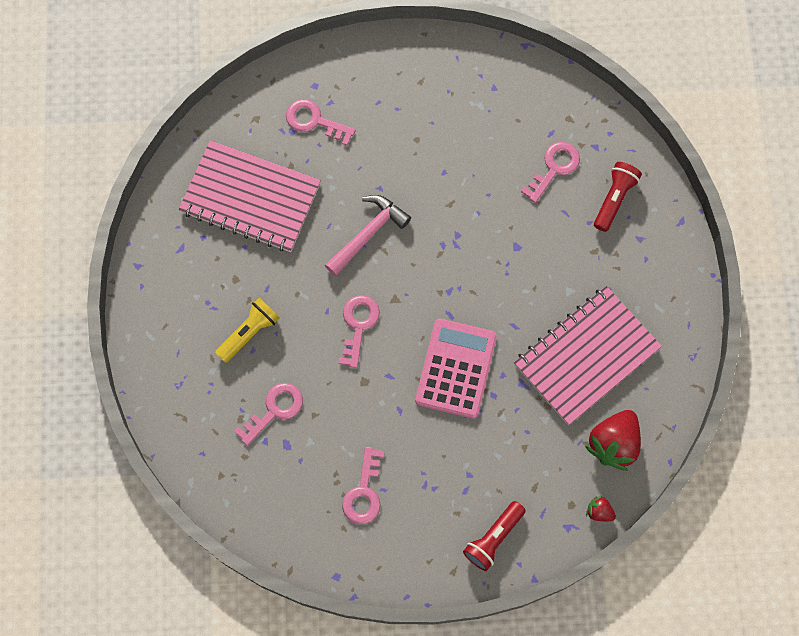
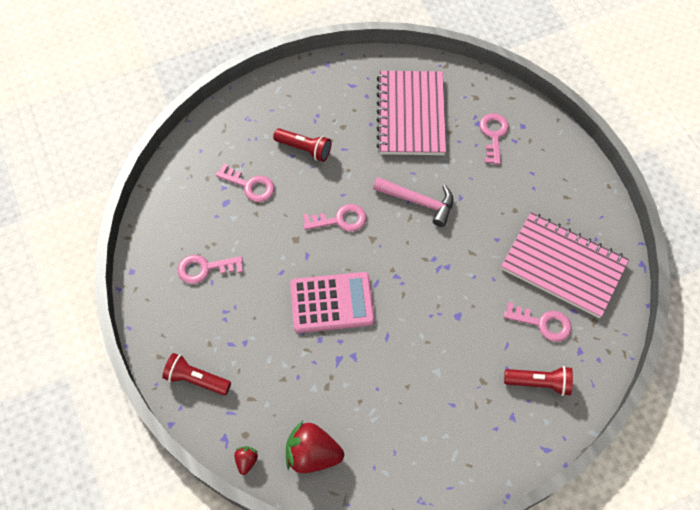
camera: 70 degrees right, 10 degrees down
yellow flashlight [215,298,280,363] -> red flashlight [273,128,331,162]
pink notebook [514,286,662,425] -> pink notebook moved to [501,212,629,318]

